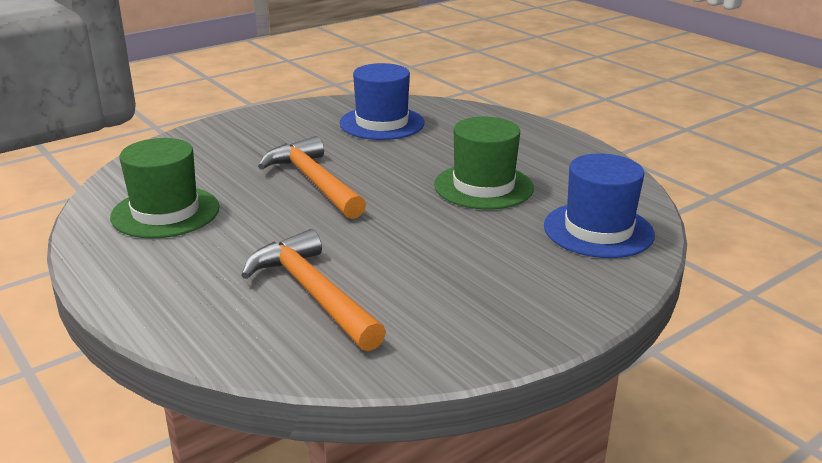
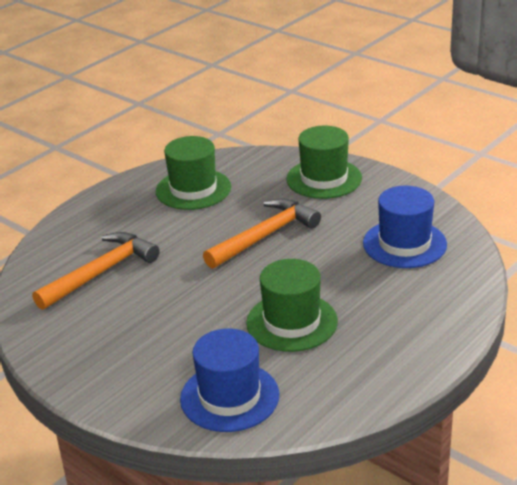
camera: 80 degrees right, 5 degrees up
none -> green hat [287,125,362,199]

